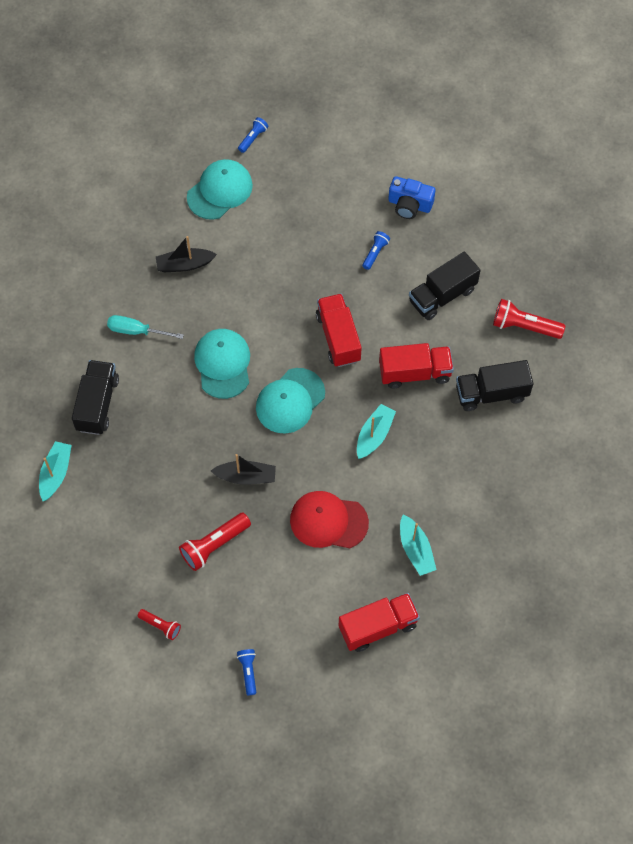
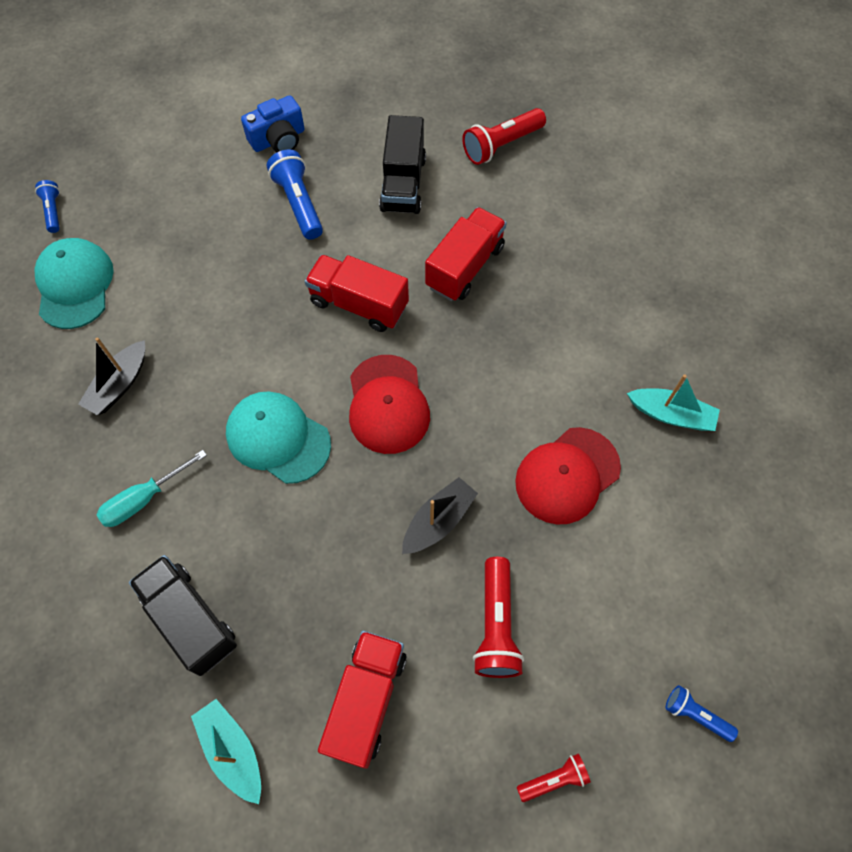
camera: 50 degrees left, 0 degrees up
turquoise cap [256,368,325,434] -> red cap [349,355,430,454]
red truck [339,593,420,652] -> red truck moved to [318,631,407,769]
turquoise boat [357,404,396,459] -> none
blue flashlight [362,231,390,270] -> blue flashlight [267,150,323,240], size x1.73
black truck [456,360,533,411] -> none

